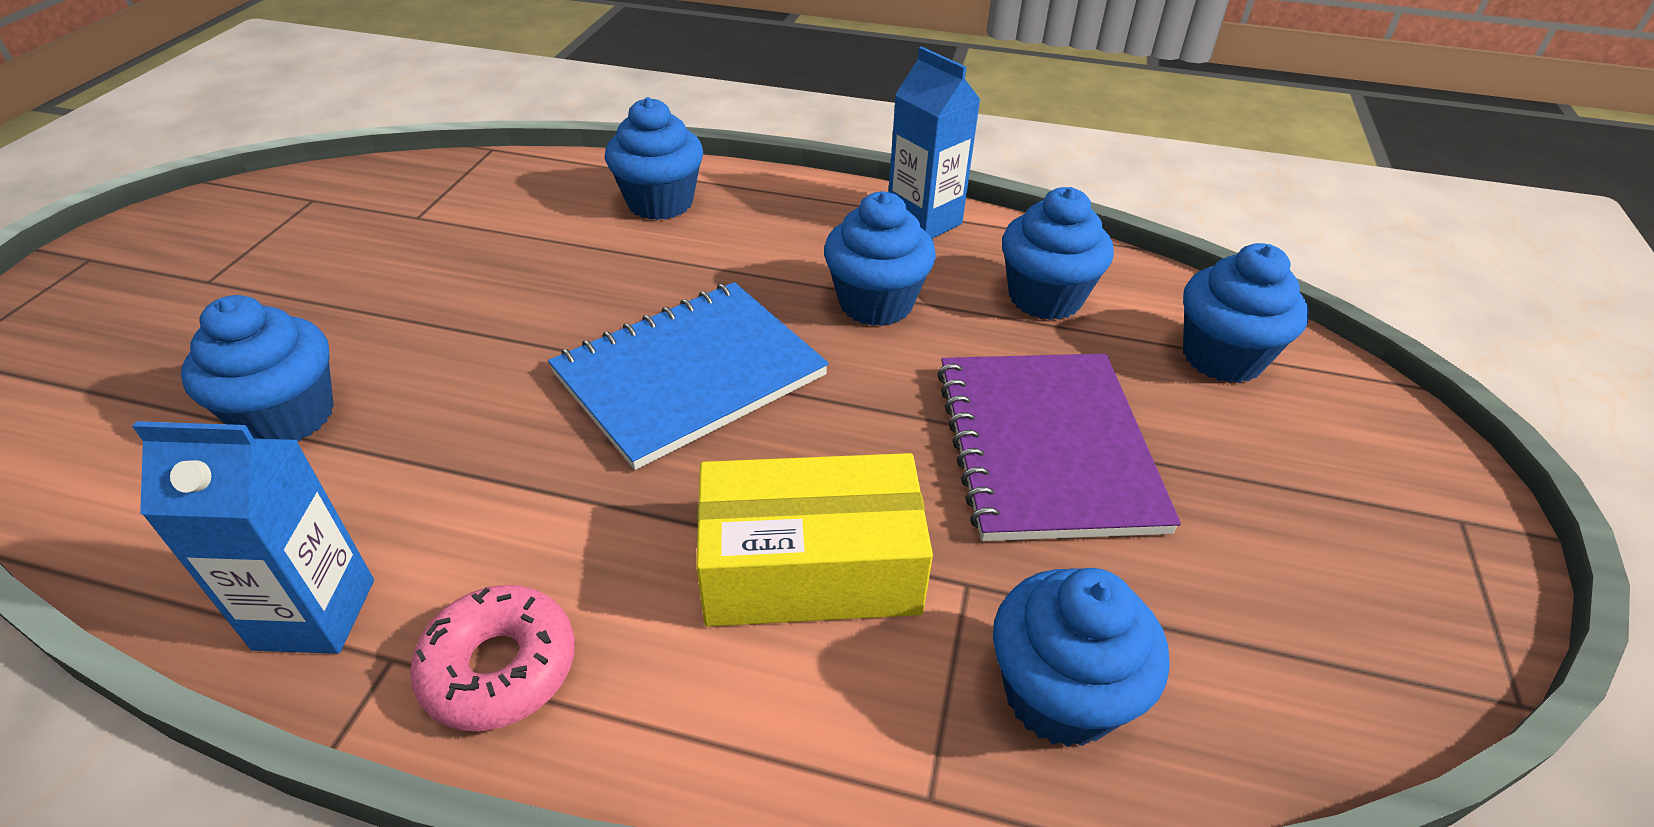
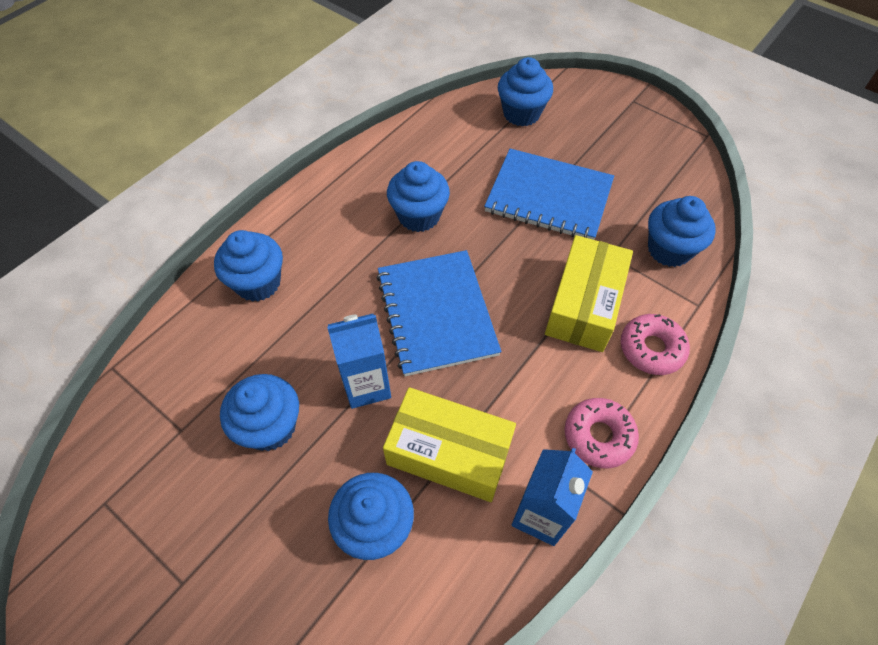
camera: 65 degrees left, 15 degrees up
blue carton [888,46,981,239] -> blue carton moved to [327,314,391,409]
purple notebook [937,354,1181,541] -> blue notebook [484,149,614,240]
blue cupcake [1002,187,1114,320] -> blue cupcake moved to [220,374,299,451]
none -> yellow box [383,387,516,502]
none -> pink donut [620,314,690,375]

